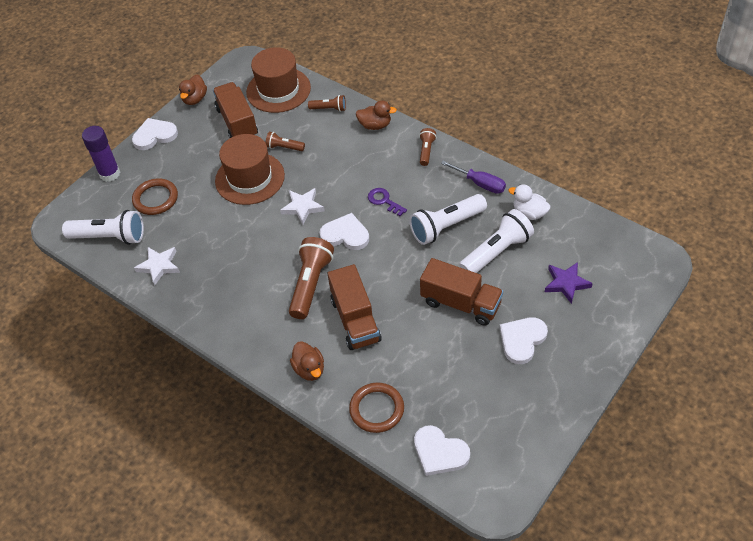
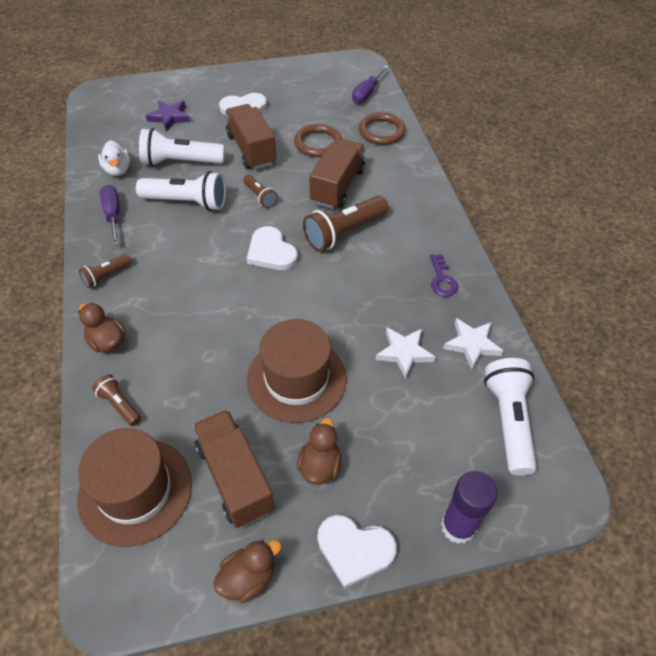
camera: 145 degrees left, 0 degrees up
white flashlight [62,210,144,245] -> white flashlight turned 45 degrees clockwise [484,358,537,476]
brown ring [132,178,178,215] -> brown ring moved to [294,124,342,157]
brown truck [213,82,258,138] -> brown truck turned 135 degrees clockwise [192,410,275,528]
brown flashlight [266,132,305,151] -> brown flashlight moved to [243,175,278,208]
white star [280,188,325,225] -> white star moved to [375,327,435,379]
brown duck [290,341,324,381] -> brown duck moved to [297,418,342,485]
purple key [368,188,407,216] -> purple key moved to [430,254,458,297]
white heart [414,425,470,476] -> purple screwdriver [352,65,389,104]

